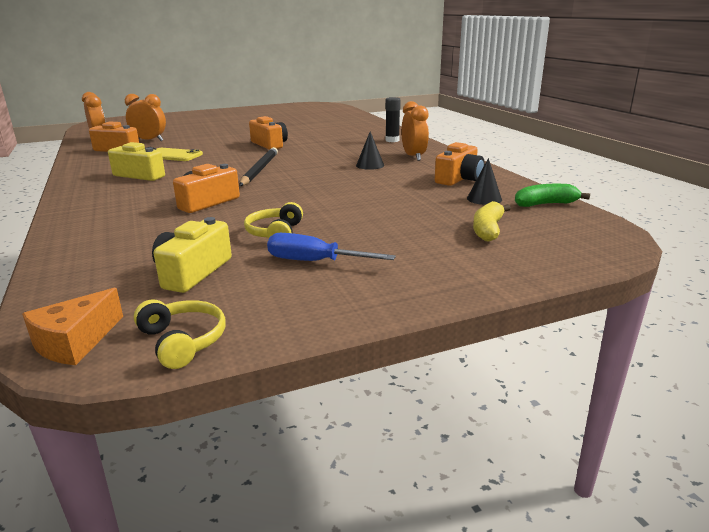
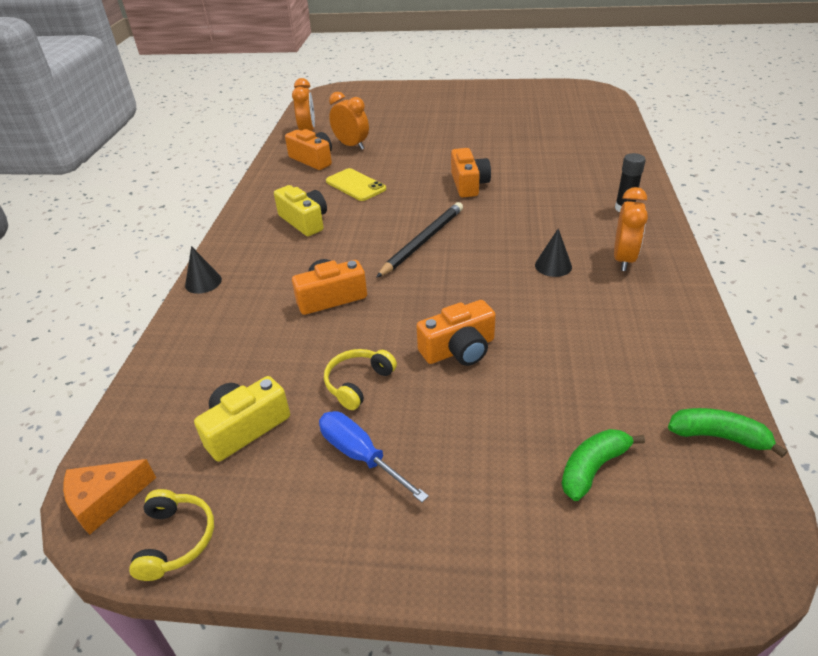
camera: 30 degrees right, 15 degrees up
orange camera [435,142,485,186] -> orange camera moved to [417,300,496,366]
black cone [467,158,502,205] -> black cone moved to [185,246,222,294]
yellow banana [473,201,511,241] -> green banana [561,429,645,501]

